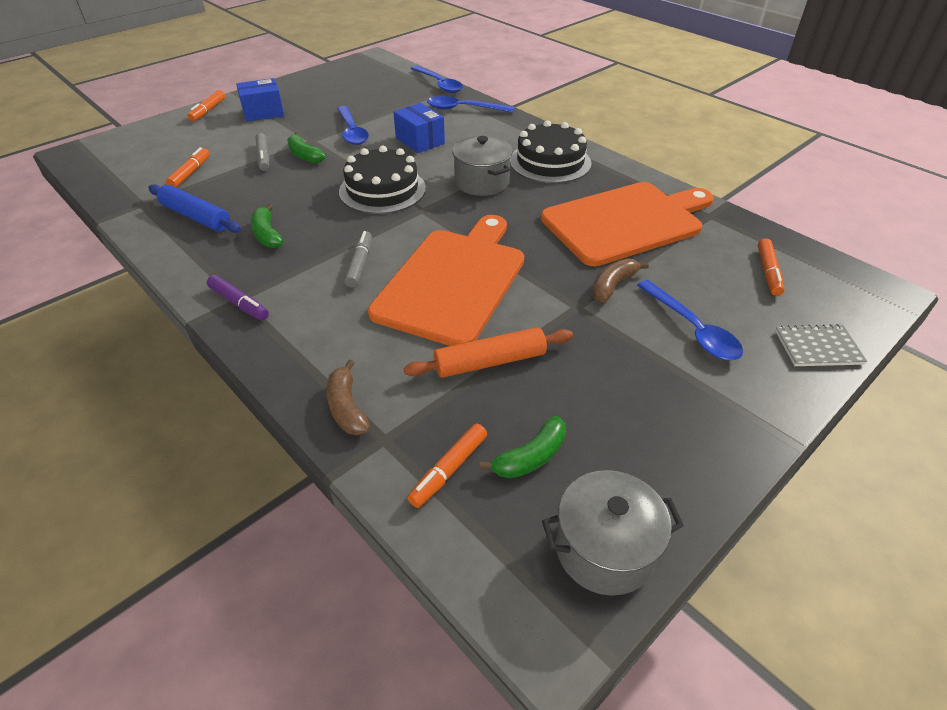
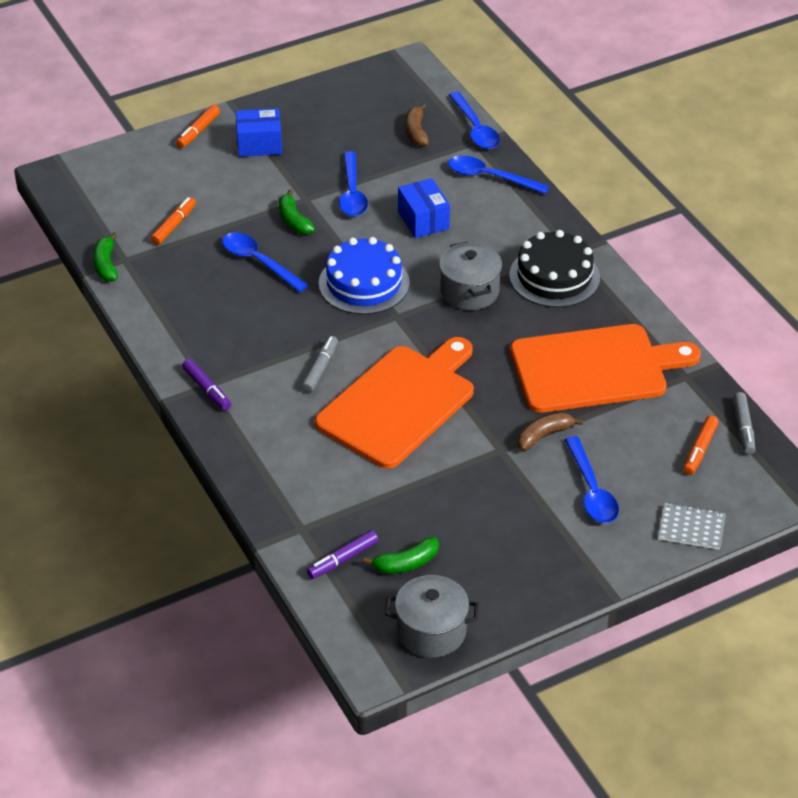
camera: 15 degrees right, 0 degrees up
blue rolling pin [148,184,241,233] -> none
green banana [251,204,283,248] -> green banana moved to [93,233,118,282]
grey marker [256,133,269,171] -> grey marker moved to [733,392,755,455]
brown banana [326,360,370,435] -> brown banana moved to [405,104,429,147]
black cake [339,146,426,214] -> blue cake [319,237,410,315]
orange rolling pin [404,327,573,378] -> none
orange marker [407,424,487,508] -> purple marker [307,530,378,579]
none -> blue spoon [222,232,308,292]

